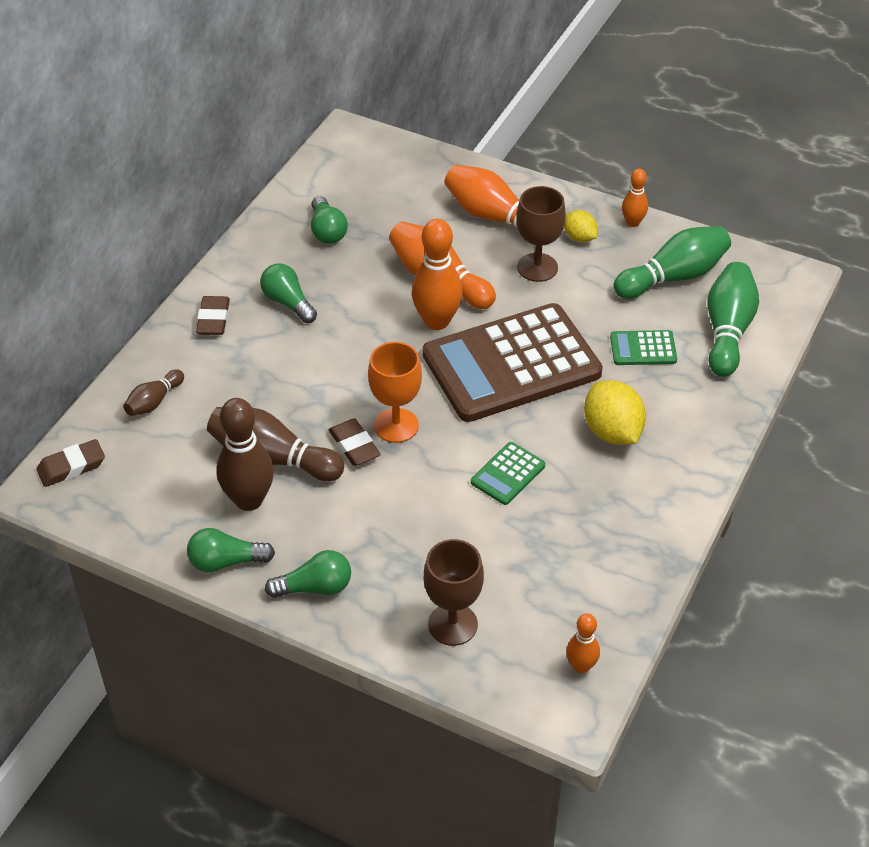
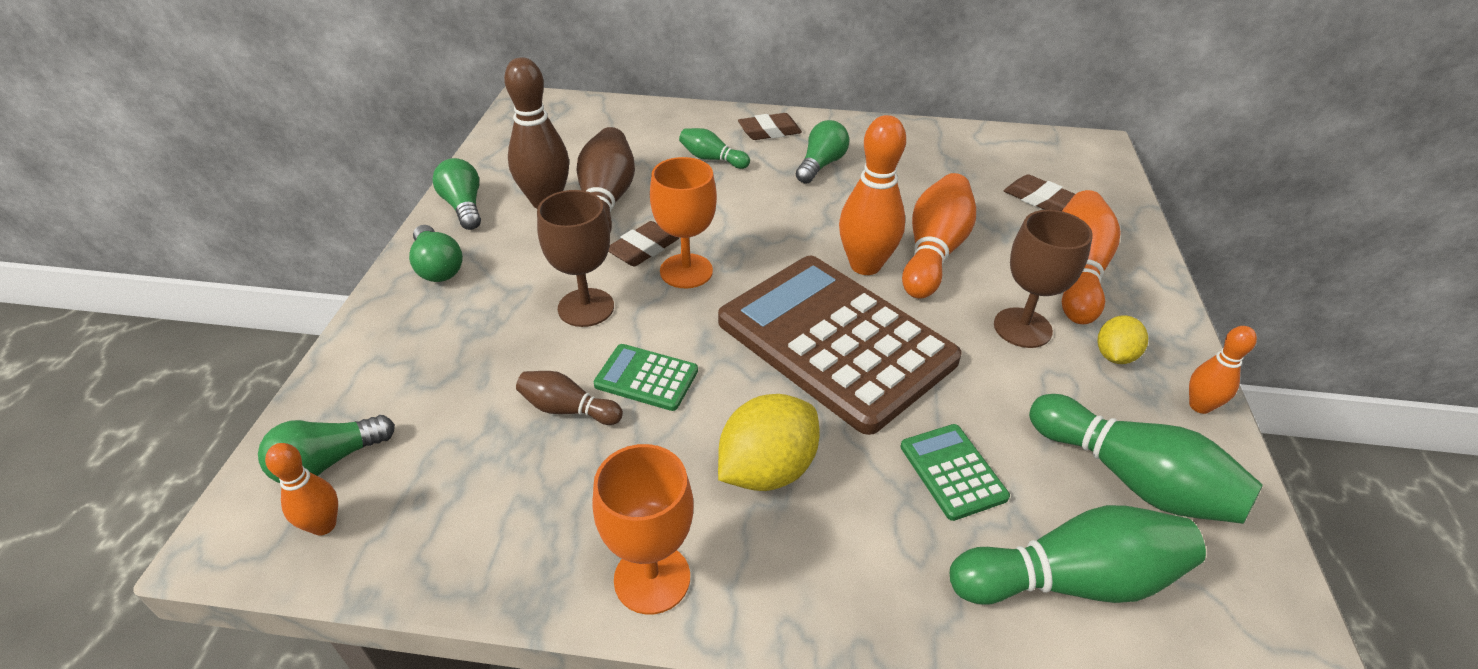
camera: 70 degrees right, 5 degrees down
brown eraser [37,439,105,487] -> brown eraser moved to [1004,174,1075,211]
brown bowling pin [123,369,184,416] -> brown bowling pin moved to [516,371,623,425]
green light bulb [311,196,348,244] -> green light bulb moved to [258,415,395,483]
brown goblet [424,539,484,646] -> brown goblet moved to [537,190,614,327]
none -> orange goblet [592,444,693,615]
none -> green bowling pin [679,128,750,169]

